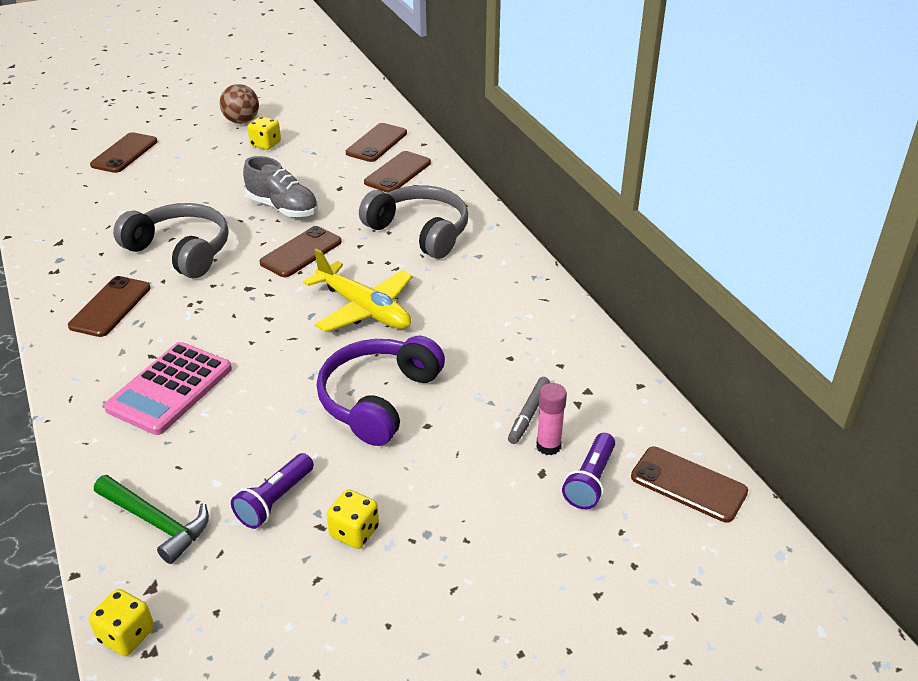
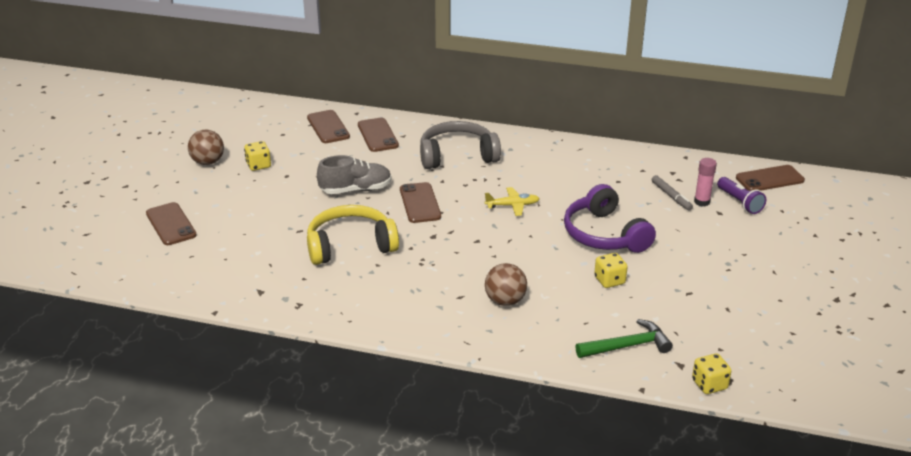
camera: 50 degrees left, 5 degrees down
brown phone [68,276,151,337] -> none
pink calculator [104,342,232,435] -> brown ball [485,263,527,306]
grey headphones [113,203,229,278] -> yellow headphones [307,205,399,265]
purple flashlight [231,453,314,529] -> none
yellow plane [303,248,413,332] -> yellow plane [485,187,540,216], size x0.57
yellow dice [327,489,379,549] -> yellow dice moved to [594,253,628,288]

